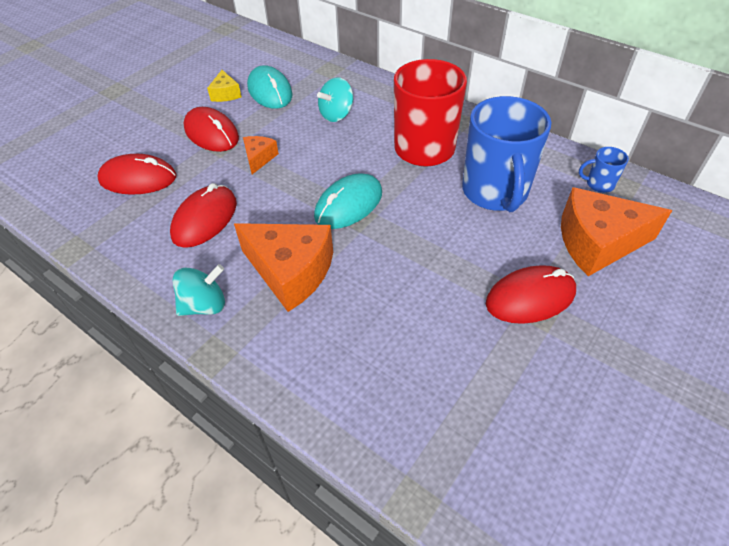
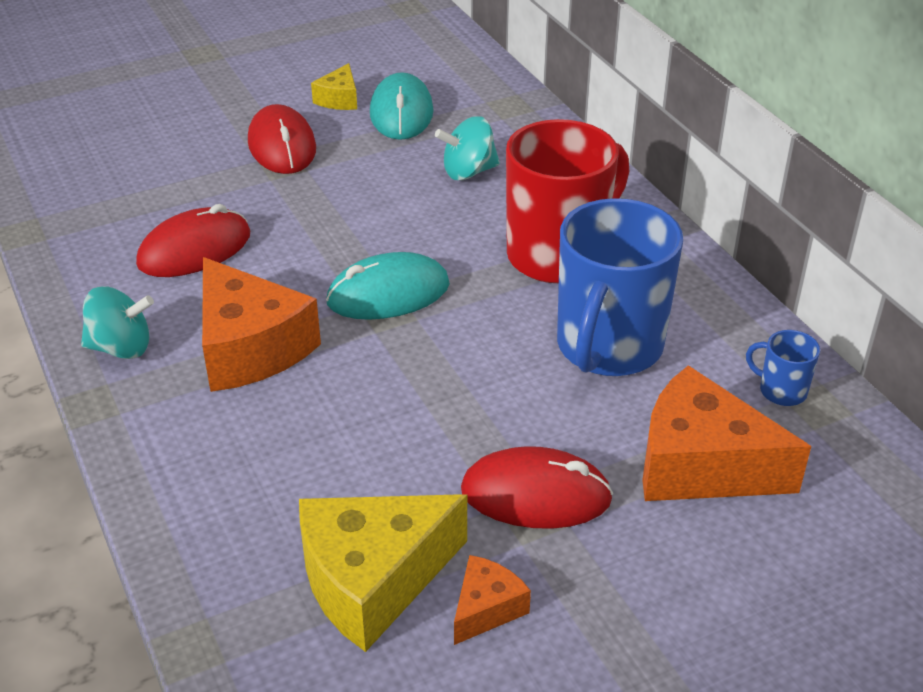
camera: 25 degrees right, 10 degrees down
red mouse [97,154,177,195] -> none
orange cheese [243,136,279,174] -> orange cheese moved to [454,555,531,645]
none -> yellow cheese [299,494,467,652]

